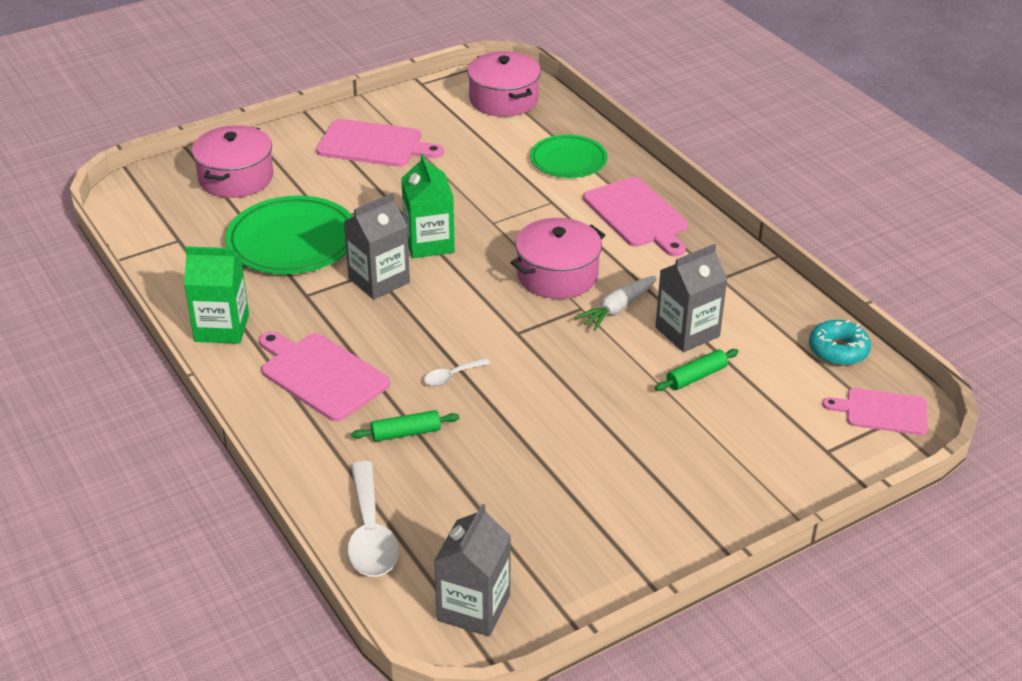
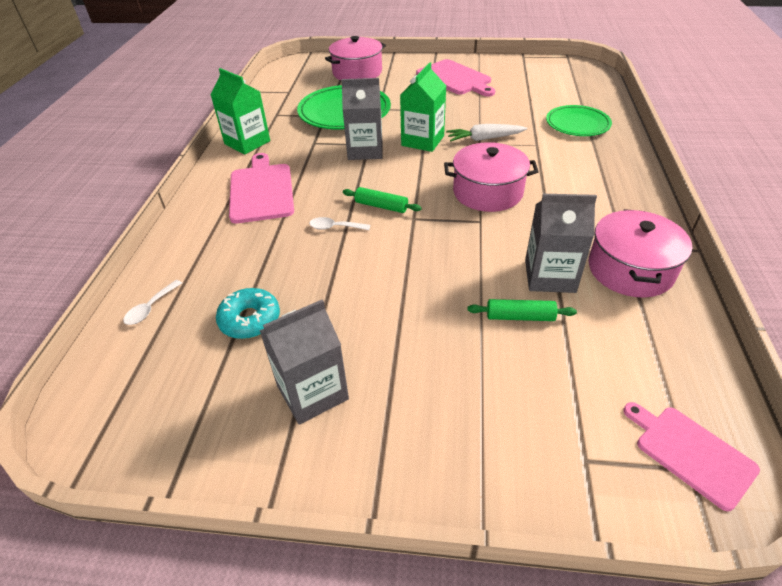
camera: 40 degrees right, 5 degrees up
white spoon [347,461,399,577] -> white spoon [123,280,182,325], size x0.50
green rolling pin [351,410,459,442] -> green rolling pin moved to [343,187,422,213]
grey carton [434,504,511,637] -> grey carton moved to [259,300,349,425]
pink pot [467,51,541,117] -> pink pot moved to [589,209,692,298]
white carrot [575,275,658,331] -> white carrot moved to [446,124,527,141]
pink cutting board [583,177,688,257] -> none
turquoise donut [809,320,871,366] -> turquoise donut moved to [216,288,280,339]

